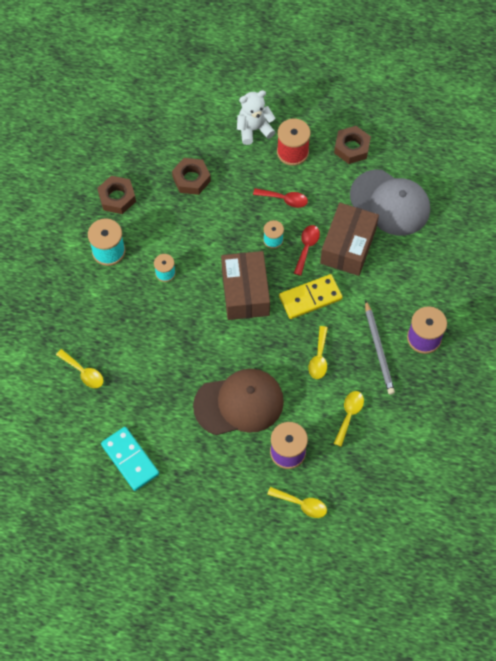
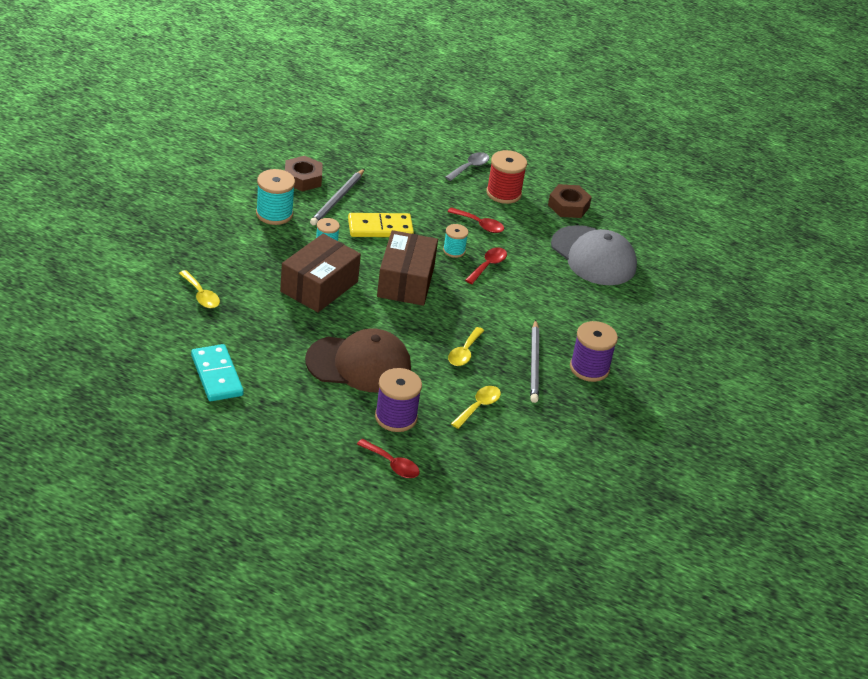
camera: 10 degrees right, 25 degrees down
brown nut [172,158,211,195] -> none
white teddy bear [237,90,275,145] -> grey spoon [445,152,489,181]
yellow spoon [267,487,327,518] -> red spoon [357,439,420,478]
yellow domino [279,274,343,319] -> yellow domino moved to [348,213,414,237]
brown box [320,203,379,276] -> brown box moved to [280,234,361,312]
none -> grey pencil [310,169,365,226]

